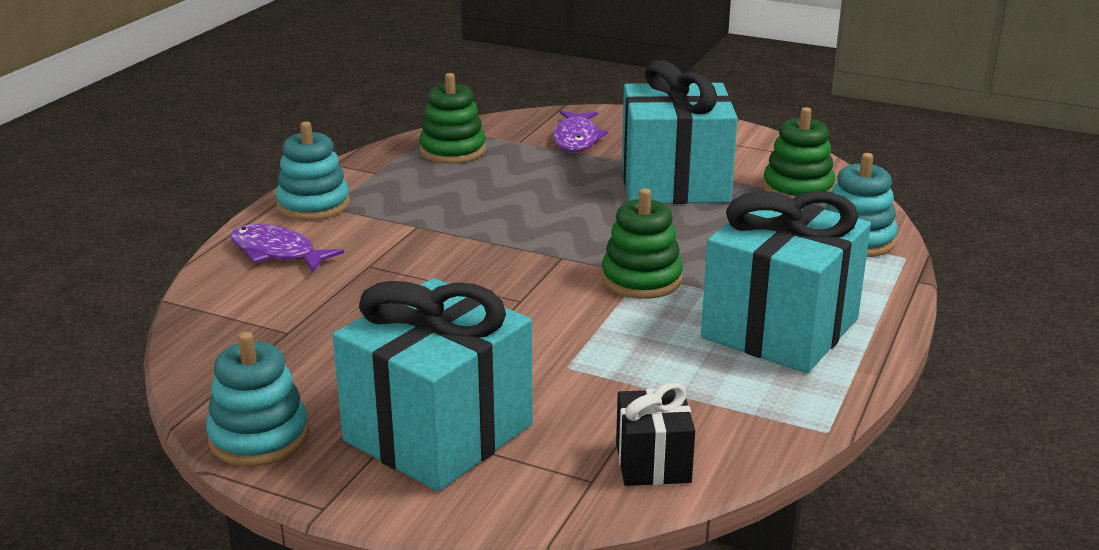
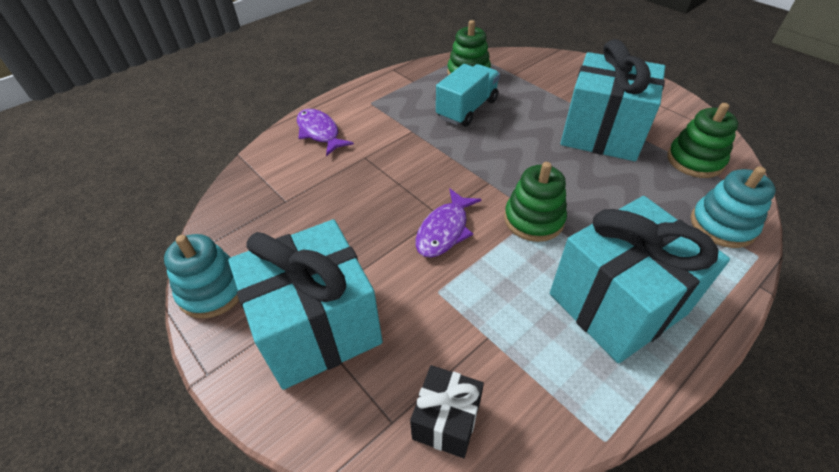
camera: 25 degrees right, 20 degrees up
turquoise stacking toy [276,121,350,220] -> none
purple fish [553,111,608,152] -> purple fish moved to [416,189,481,257]
none -> turquoise truck [436,64,500,127]

